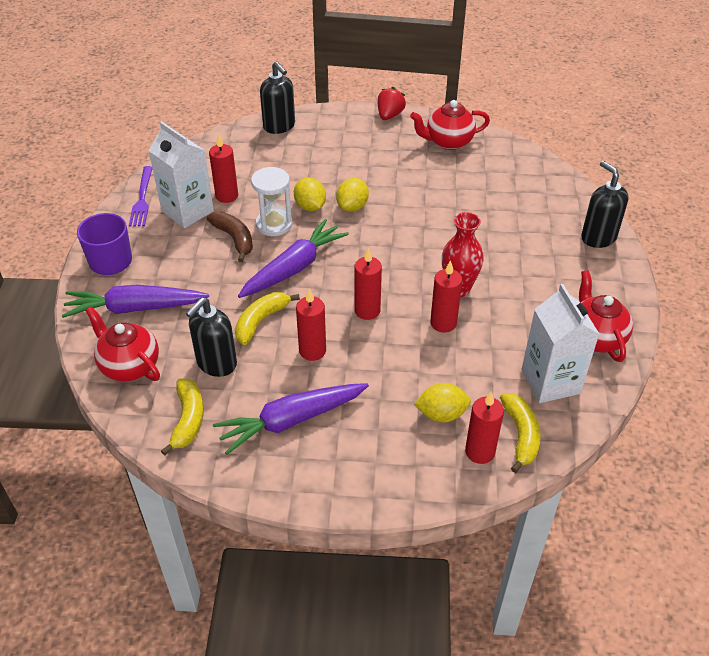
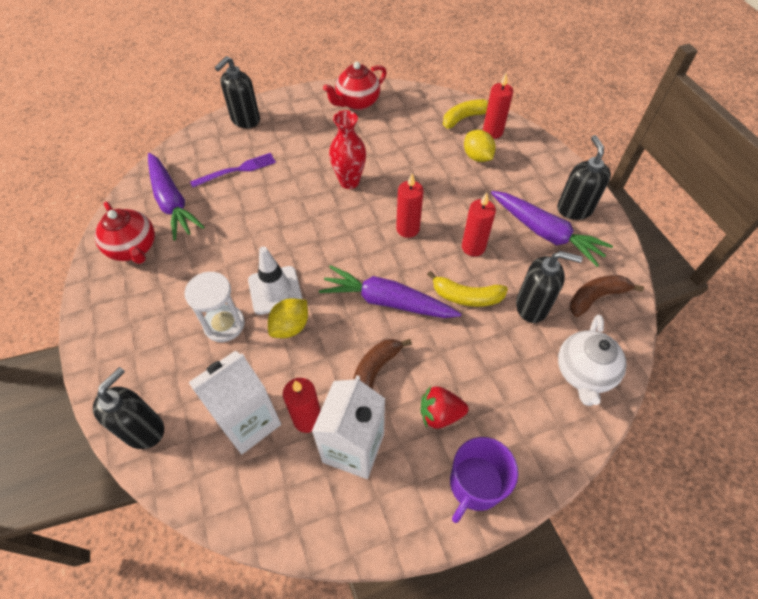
camera: 115 degrees left, 10 degrees up
purple carrot [62,285,209,318] -> purple carrot moved to [148,153,205,241]
red teapot [85,306,160,382] -> white teapot [558,315,627,406]
purple fork [129,166,153,226] -> purple fork moved to [190,153,276,188]
yellow banana [161,379,204,456] -> brown banana [570,275,644,317]
white hourglass [251,167,292,236] -> white hourglass moved to [184,272,245,342]
yellow lemon [336,178,369,212] -> white traffic cone [248,246,303,315]
red strawberry [378,87,406,120] -> red strawberry moved to [421,386,468,429]
red candle [430,260,462,332] -> none
white carton [522,284,599,403] -> white carton moved to [189,350,281,454]
none -> black soap dispenser [557,135,611,220]

